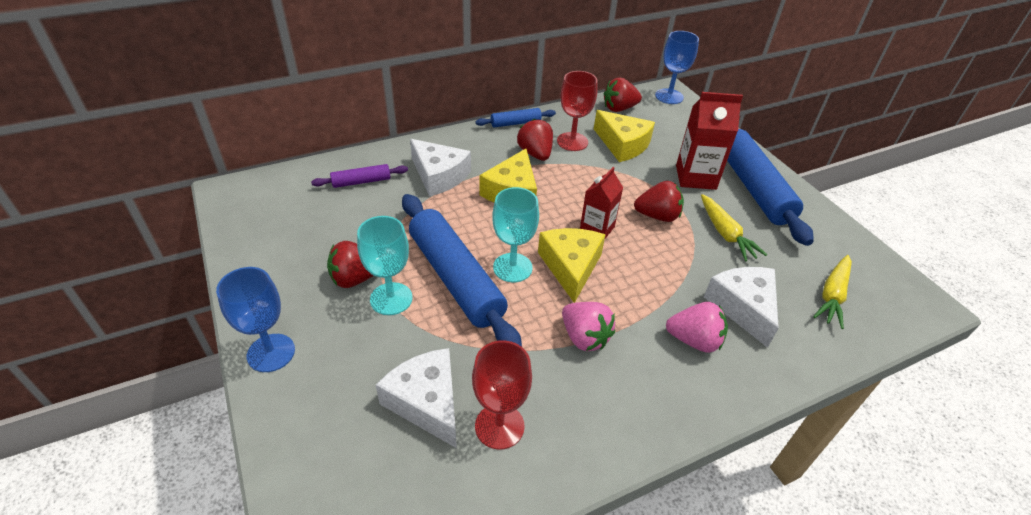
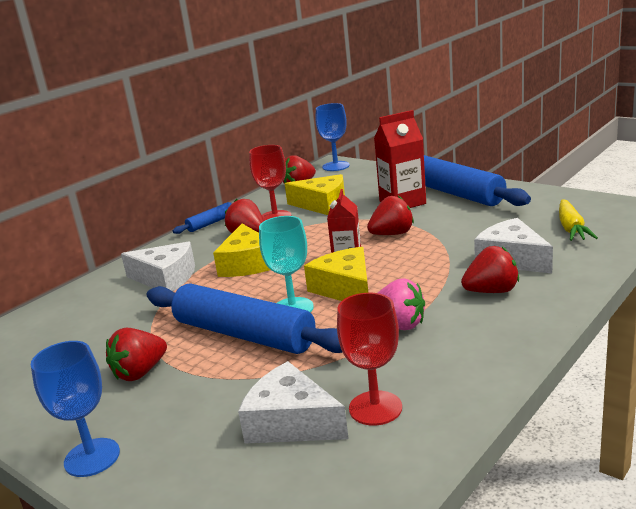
camera: 20 degrees left, 20 degrees down
purple rolling pin [311,164,408,188] -> none
turquoise goblet [357,216,412,315] -> none
pink strawberry [666,302,728,353] -> red strawberry [461,246,519,293]
yellow carrot [701,194,767,261] -> none

